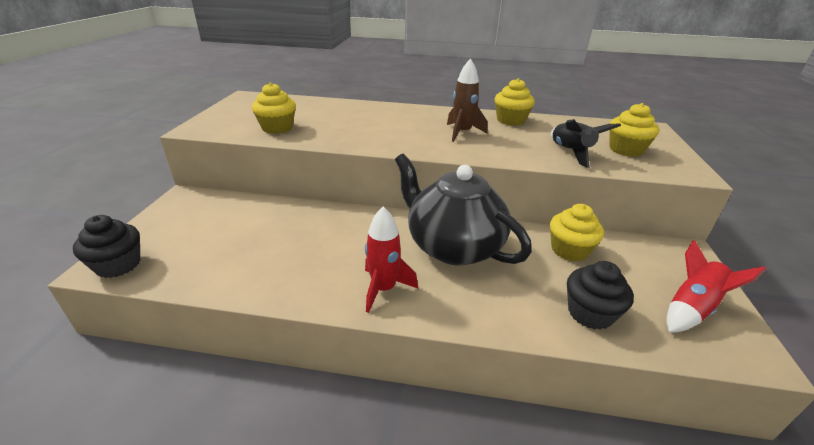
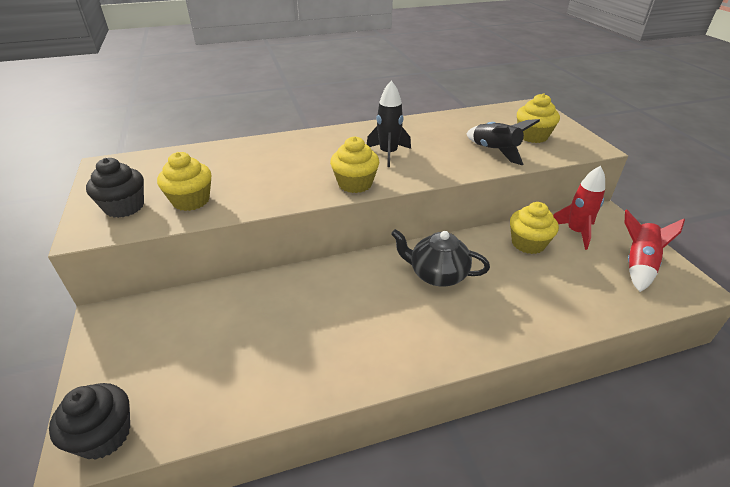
camera: 25 degrees left, 5 degrees up
red rocket [365,206,418,313] -> red rocket moved to [553,166,605,250]
black teapot [395,154,532,265] -> black teapot [391,229,490,287], size x0.61
brown rocket [447,58,487,142] -> black rocket [367,80,411,167]
yellow cupcake [495,78,535,126] -> yellow cupcake moved to [330,136,379,193]
black cupcake [567,261,634,330] -> black cupcake moved to [86,158,144,218]

